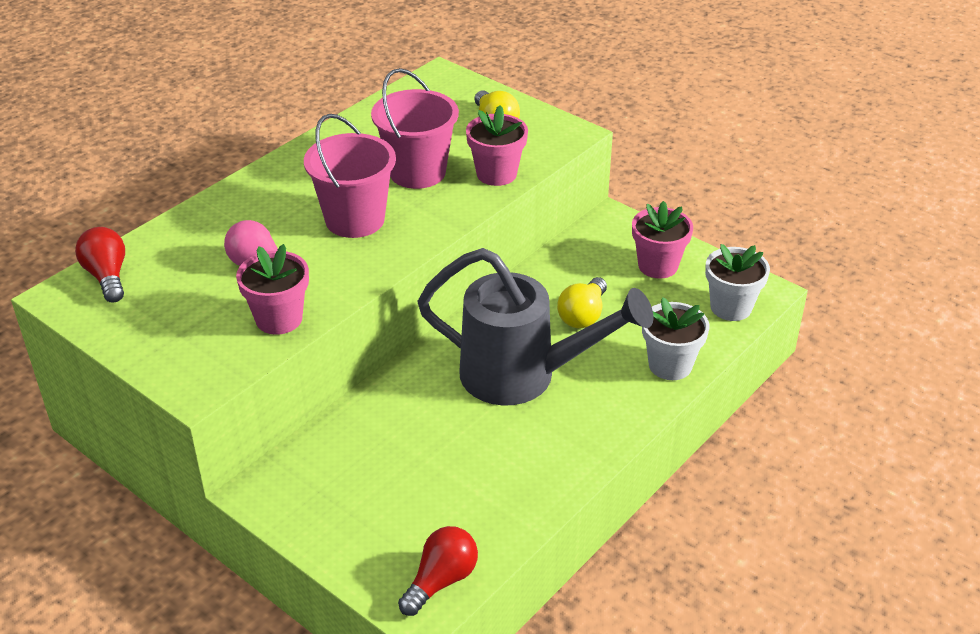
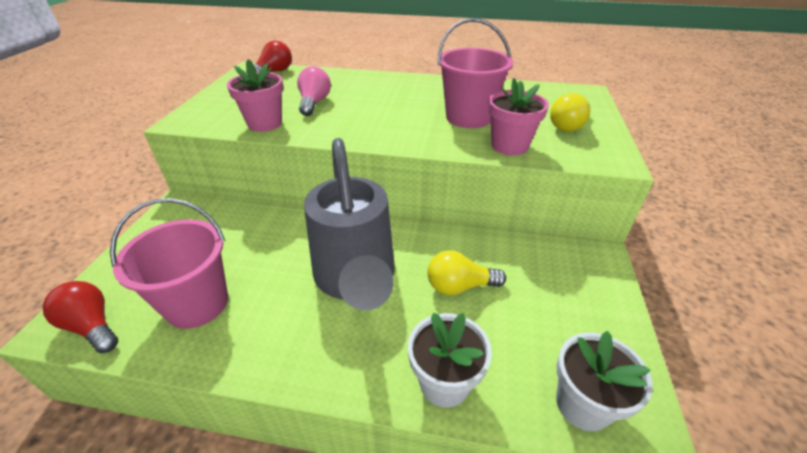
camera: 60 degrees right, 0 degrees up
pink bucket [304,114,396,238] -> pink bucket moved to [110,198,228,329]
red light bulb [398,526,478,616] -> red light bulb turned 150 degrees counterclockwise [42,281,118,353]
pink flower pot [632,201,693,279] -> none

